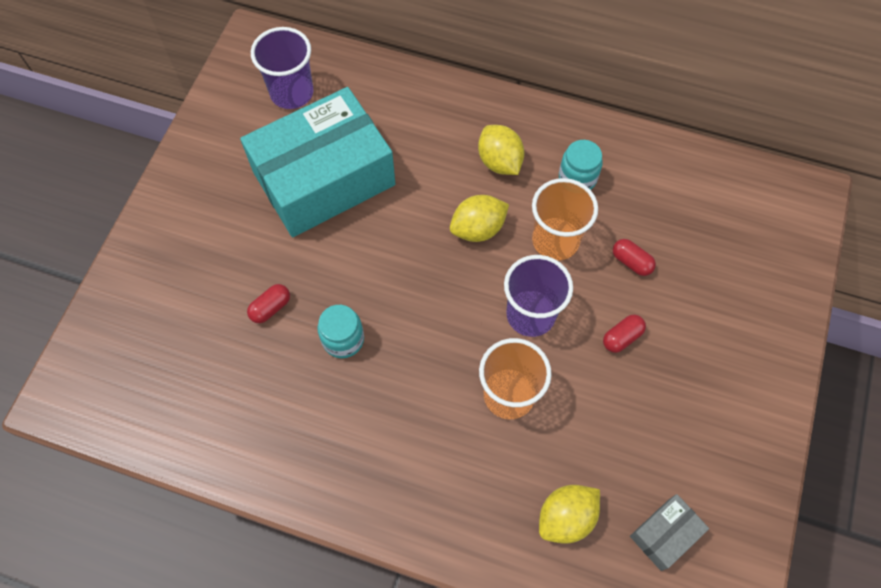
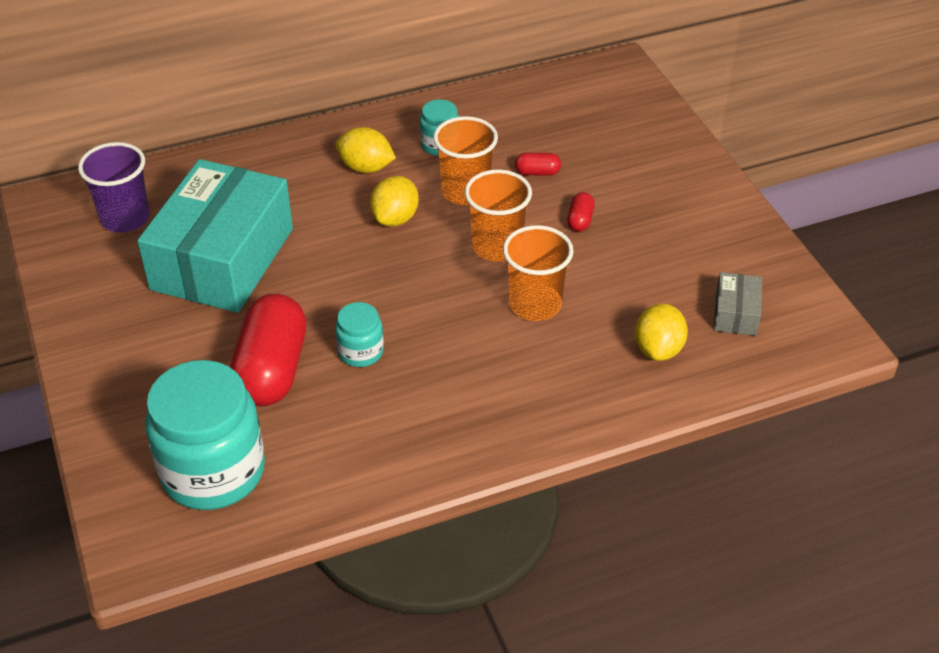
camera: 40 degrees left, 20 degrees down
red capsule [247,284,290,323] -> red capsule [230,294,306,406], size x2.41
purple cup [504,255,573,337] -> orange cup [464,169,532,262]
none -> turquoise jar [145,360,265,510]

